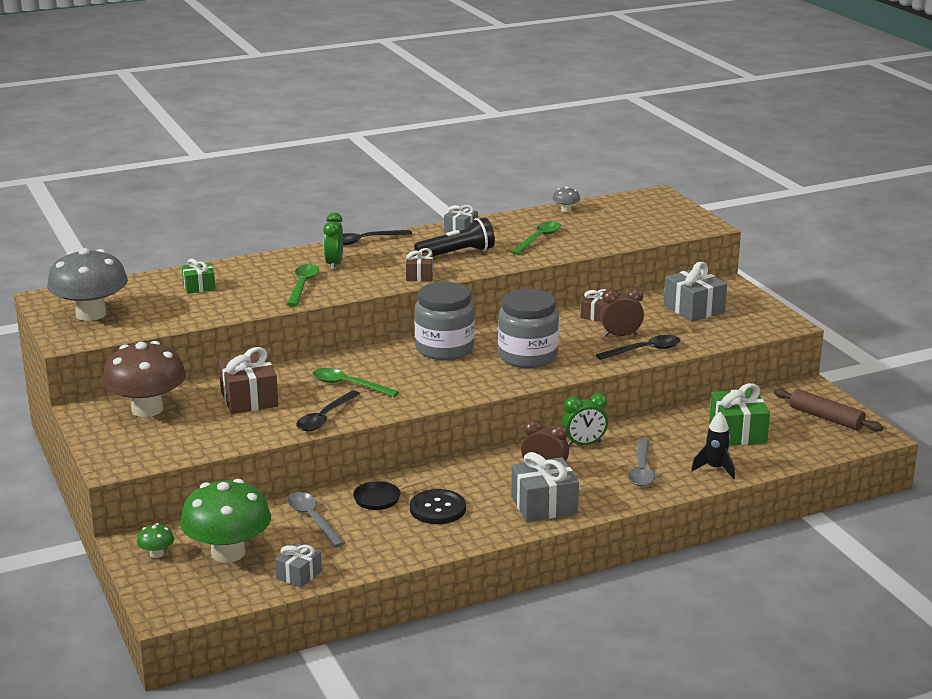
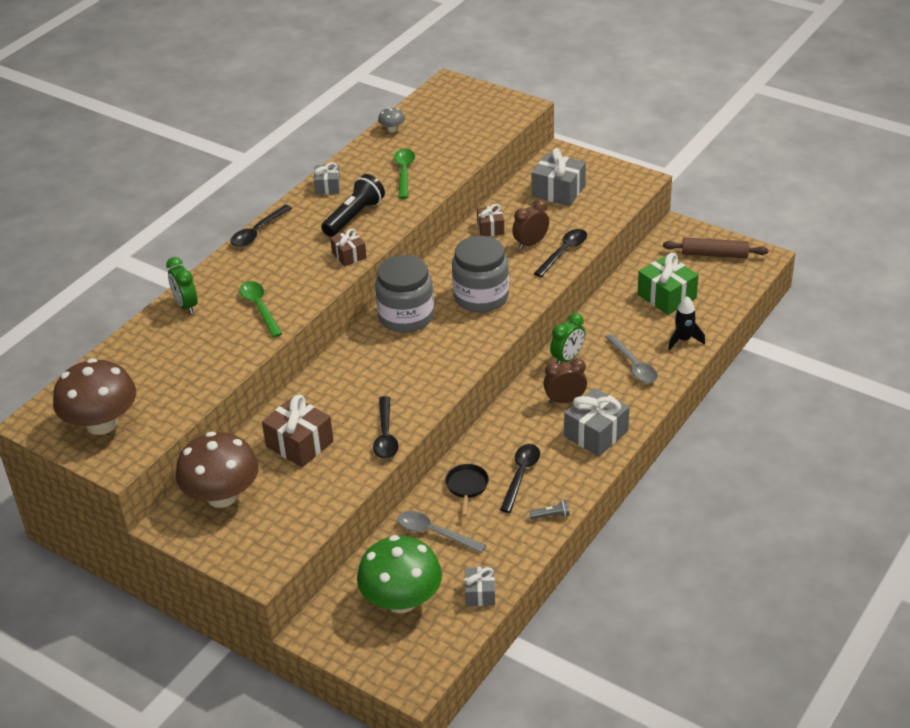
camera: 30 degrees left, 15 degrees up
grey mushroom [47,248,128,321] -> brown mushroom [53,358,136,435]
green mushroom [137,523,174,558] -> none
green gift [182,259,216,294] -> none
green spoon [313,368,399,397] -> none
green clock [323,213,343,270] -> green clock moved to [166,257,197,314]
black pan [353,477,429,510] -> black pan turned 150 degrees clockwise [445,464,489,516]
black button [410,489,466,524] -> black spoon [500,444,540,513]
none -> grey flashlight [529,500,570,519]

